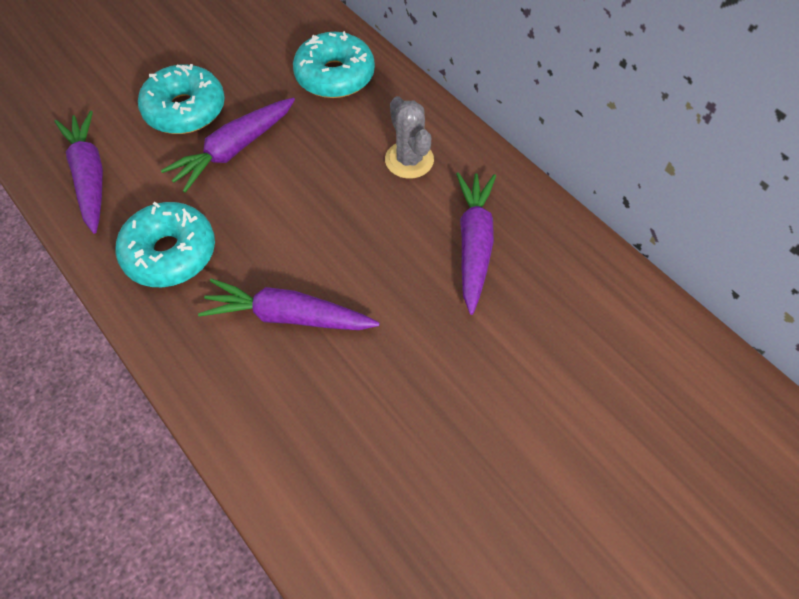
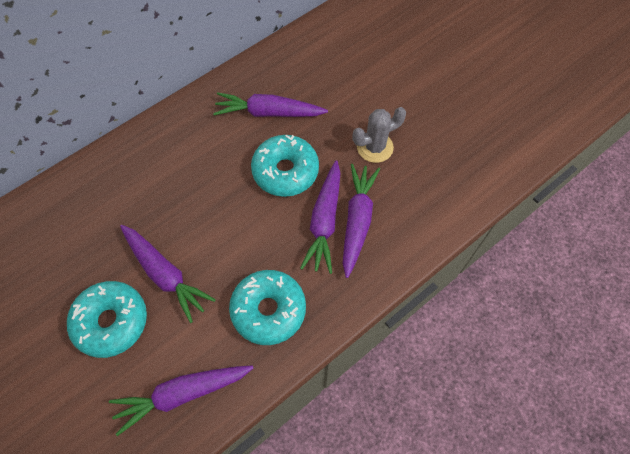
camera: 90 degrees left, 5 degrees up
turquoise donut [293,31,375,98] -> turquoise donut moved to [251,135,319,197]
grey cactus [385,96,434,179] -> grey cactus moved to [352,107,406,163]
none -> purple carrot [343,164,380,278]

